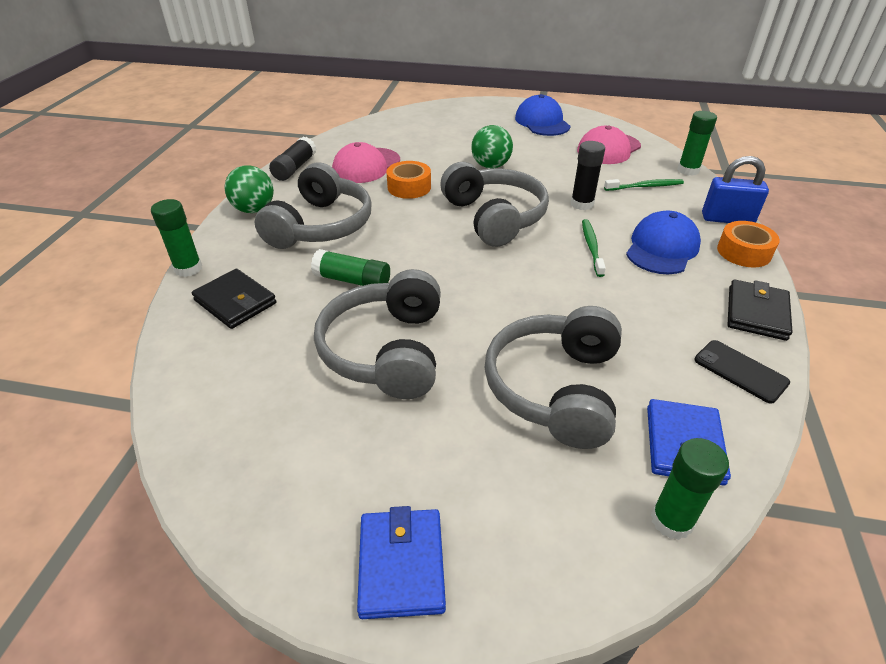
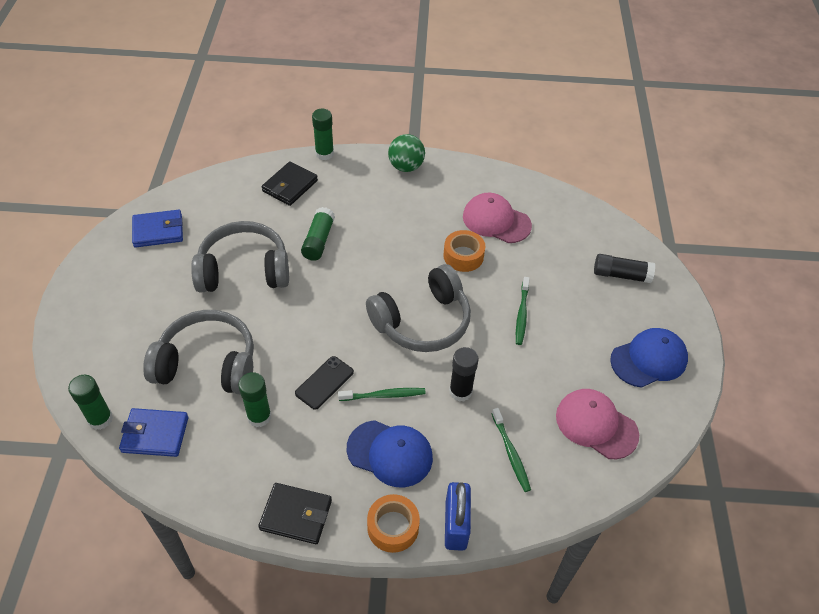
camera: 80 degrees right, 10 degrees up
grey headphones [255,163,372,249] -> none
black glue stick [269,137,316,181] -> black glue stick moved to [594,254,655,283]
blue wallet [357,506,446,619] -> blue wallet moved to [132,210,183,248]
green ball [471,125,513,169] -> green toothbrush [516,277,530,345]
green glue stick [678,111,717,176] -> green glue stick moved to [238,372,271,427]
black phone [694,340,790,404] -> black phone moved to [295,356,354,410]

